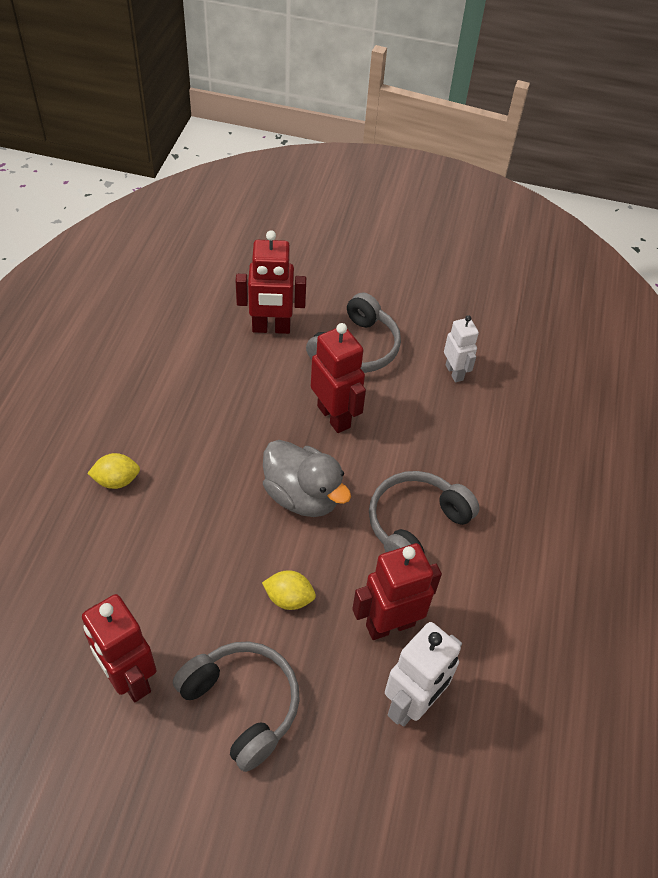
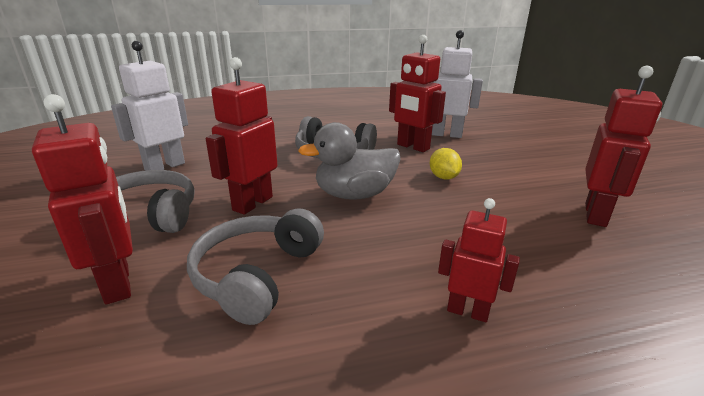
camera: 115 degrees left, 25 degrees down
yellow lemon [87,453,140,489] -> red robot [438,198,520,322]
grey headphones [173,641,300,772] -> grey headphones moved to [187,208,324,325]
grey duck [263,440,351,517] -> grey duck turned 120 degrees counterclockwise [298,122,401,200]
white robot [444,315,479,382] -> white robot [111,41,188,171], size x1.58

